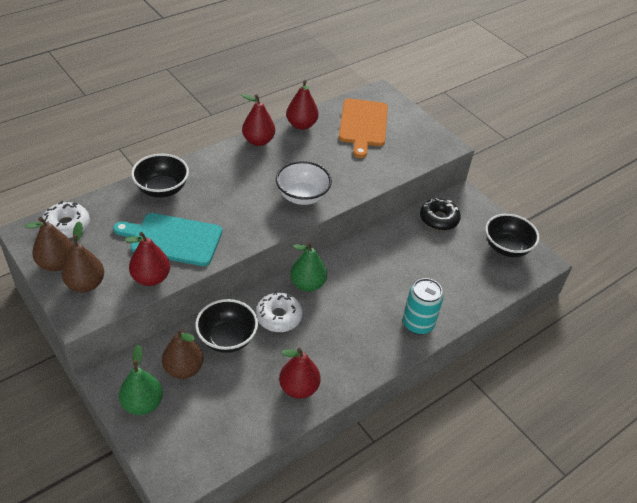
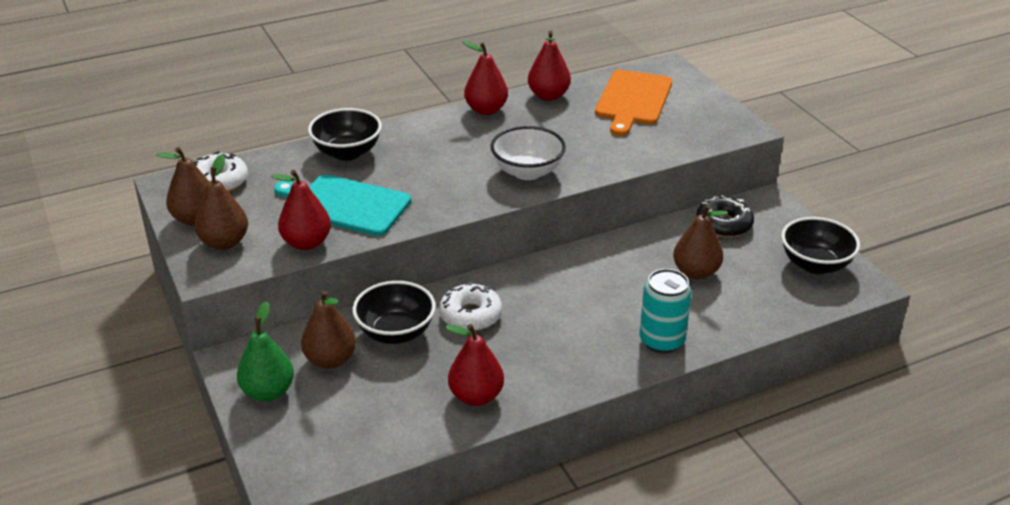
camera: 15 degrees right, 10 degrees down
green pear [290,242,327,292] -> none
none -> brown pear [673,205,728,280]

